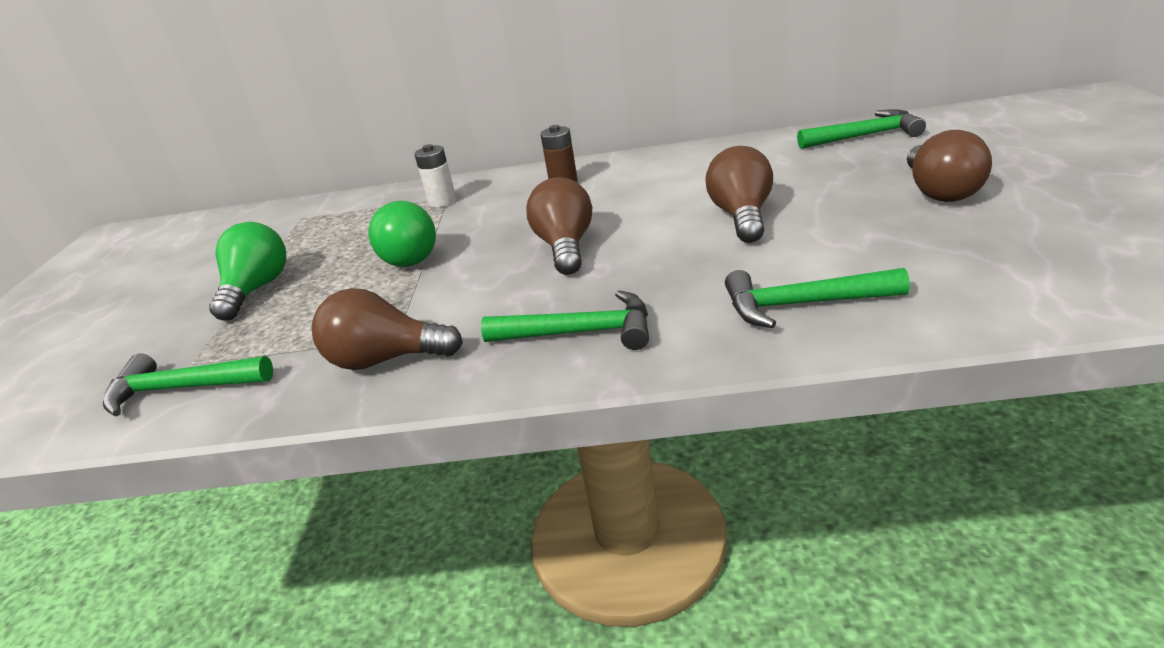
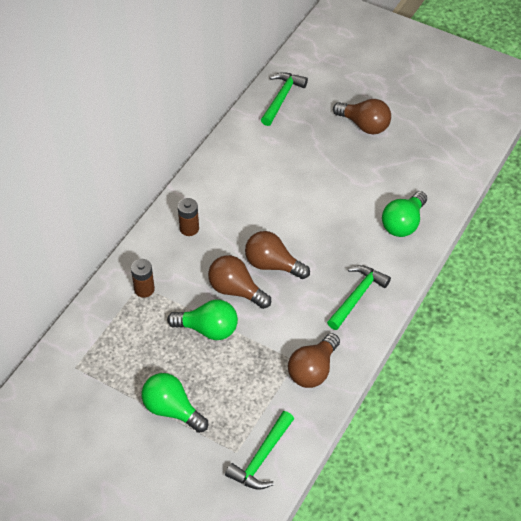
camera: 65 degrees left, 20 degrees up
white battery [414,144,456,207] -> brown battery [131,259,155,298]
brown light bulb [706,146,773,243] -> brown light bulb moved to [208,255,271,309]
green hammer [725,268,910,328] -> green light bulb [382,191,427,237]

